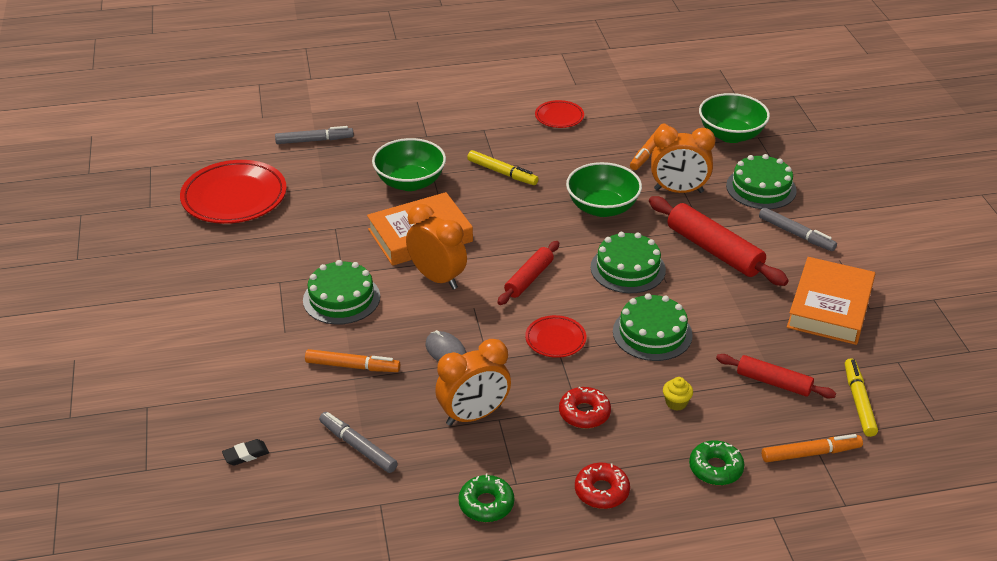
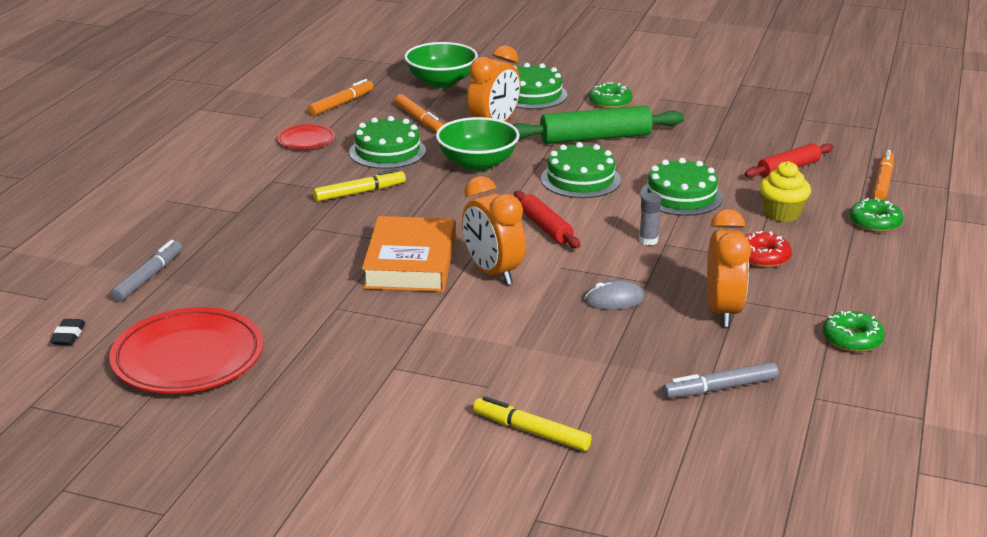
camera: 60 degrees left, 10 degrees down
black eraser [222,439,269,465] -> black eraser moved to [50,319,85,345]
green cake [303,260,380,325] -> green cake moved to [349,116,426,169]
orange marker [305,349,400,372] -> orange marker moved to [308,79,374,116]
green bowl [372,138,446,191] -> none
orange clock [406,204,467,289] -> orange clock turned 105 degrees counterclockwise [462,176,526,285]
red plate [525,315,586,358] -> grey glue stick [639,193,661,245]
red donut [575,462,630,509] -> none
red rolling pin [649,196,789,286] -> green rolling pin [513,106,684,144]
yellow cupcake [663,377,693,411] -> yellow cupcake [759,161,811,222], size x1.68
grey marker [759,207,837,251] -> green donut [589,82,632,109]
orange book [787,257,875,345] -> none
yellow marker [845,358,878,437] -> yellow marker moved to [473,396,592,451]

